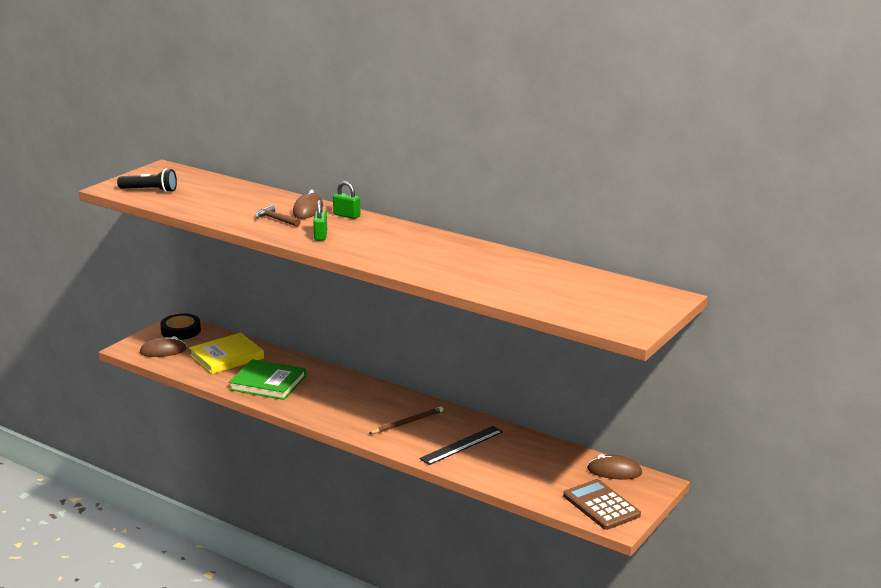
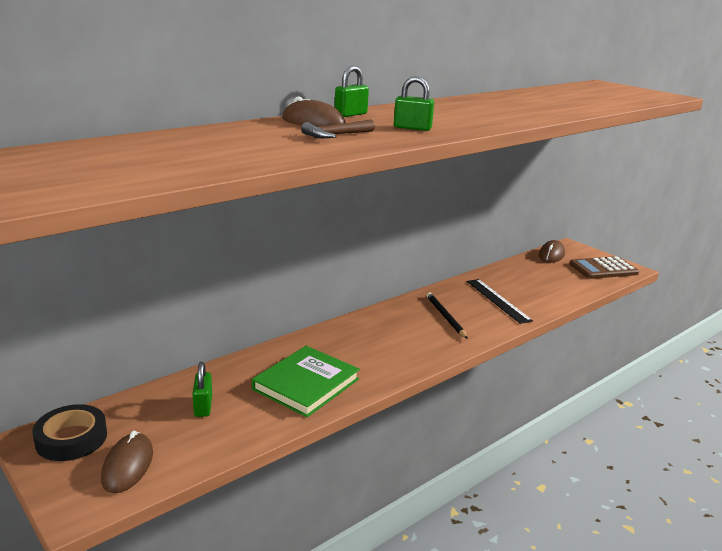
camera: 75 degrees left, 0 degrees up
black flashlight [117,169,177,193] -> none
yellow book [189,332,264,374] -> green padlock [192,362,212,417]
brown pencil [368,406,443,434] -> black pencil [426,292,468,339]

